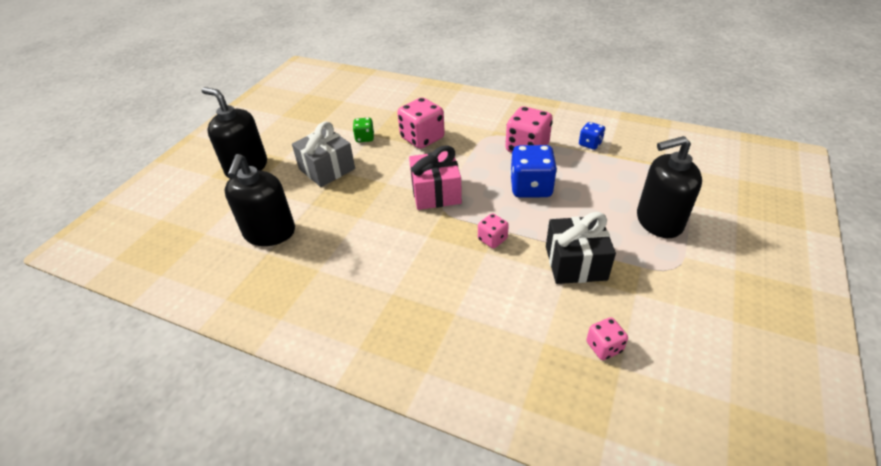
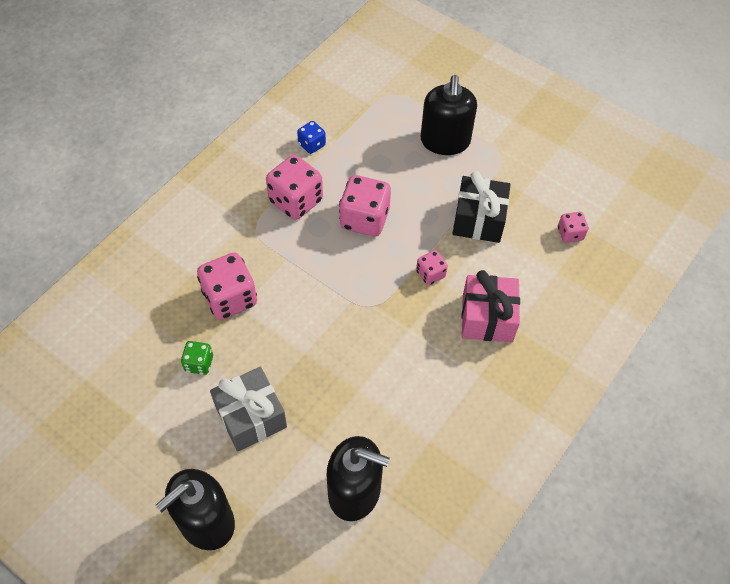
camera: 80 degrees left, 15 degrees up
pink gift [409,145,462,210] -> pink gift moved to [462,270,520,342]
blue dice [510,145,557,198] -> pink dice [339,175,391,236]

